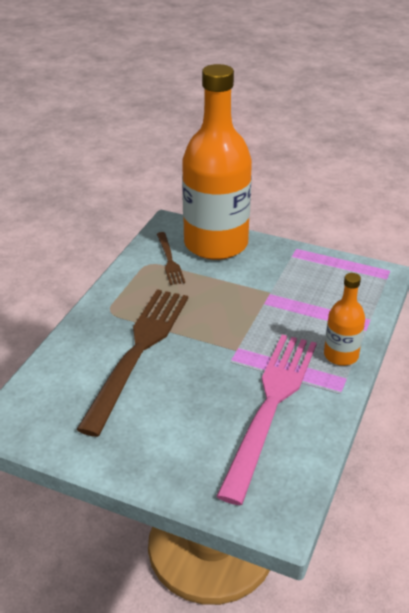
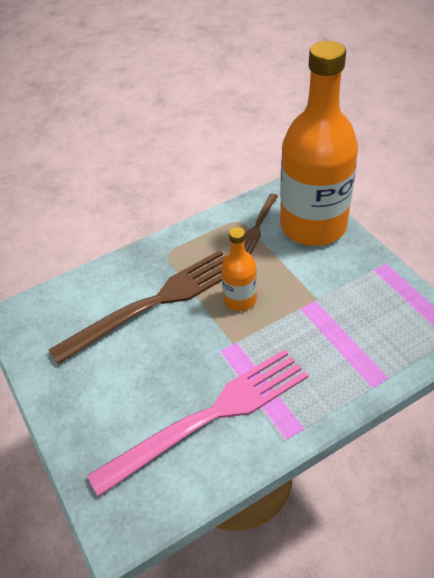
camera: 40 degrees right, 10 degrees up
orange bottle [324,273,365,366] -> orange bottle moved to [221,227,257,311]

